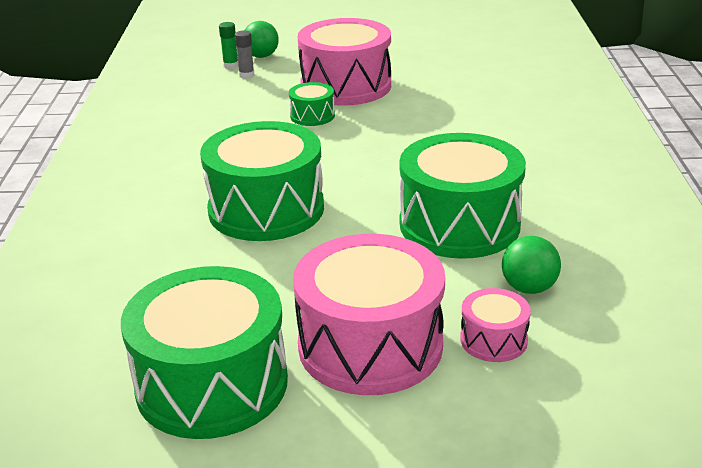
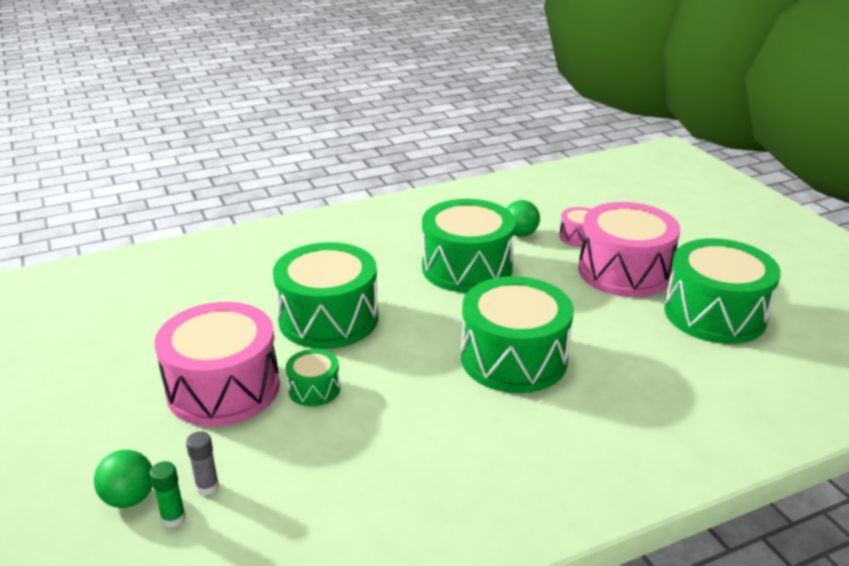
camera: 115 degrees left, 0 degrees up
none -> green drum [273,242,378,349]

